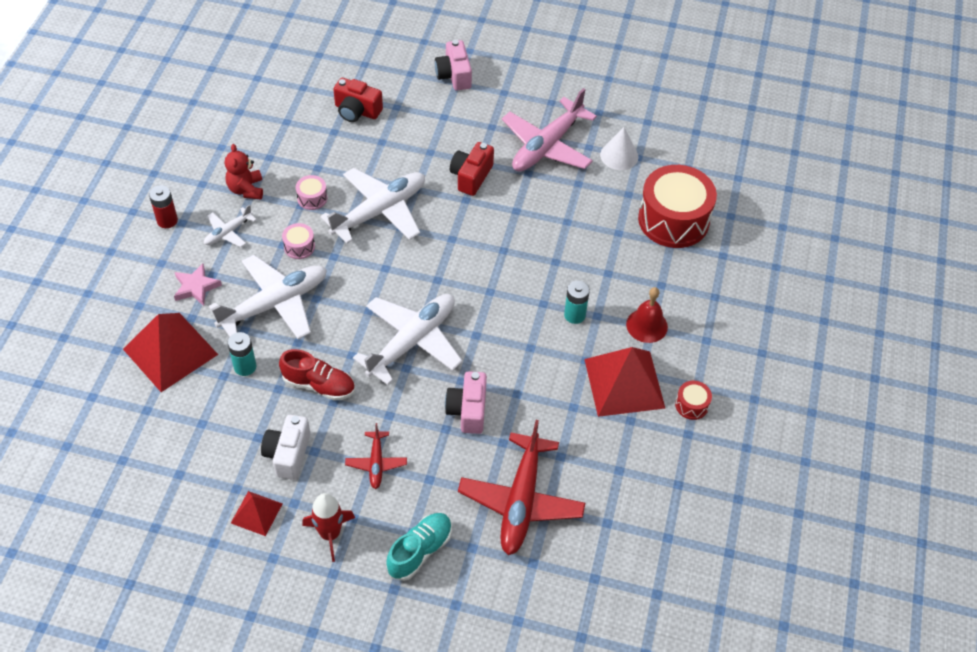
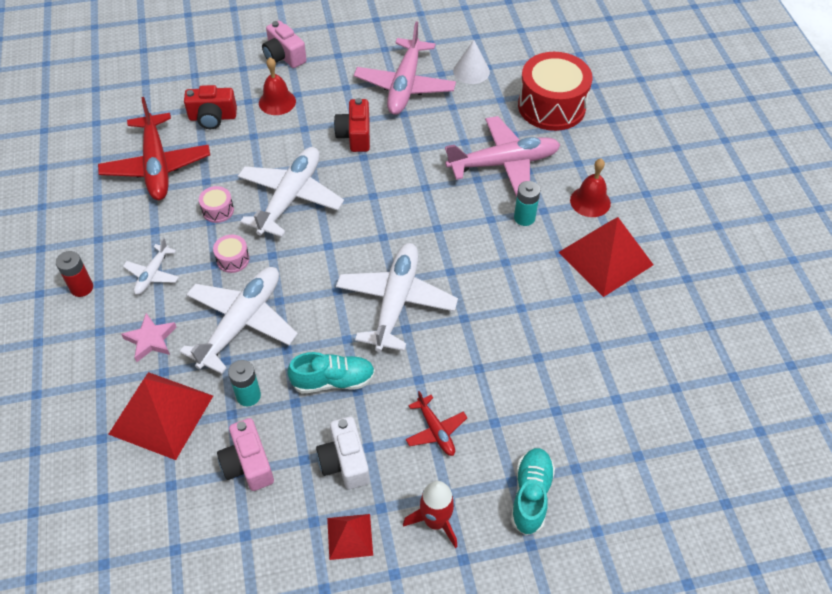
camera: 25 degrees left, 0 degrees up
red teddy bear [225,144,263,199] -> none
red shoe [279,349,355,401] -> turquoise shoe [287,352,375,394]
pink camera [445,371,487,434] -> pink camera moved to [217,418,274,491]
red plane [458,420,585,555] -> red plane moved to [98,97,210,200]
red drum [675,381,712,420] -> none
none -> red bell [259,57,296,115]
none -> pink plane [445,116,560,197]

